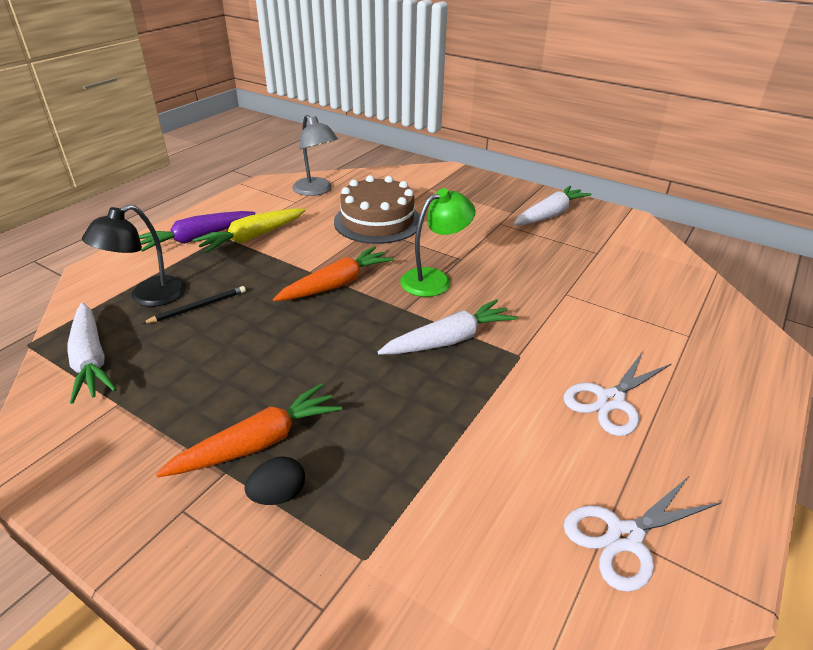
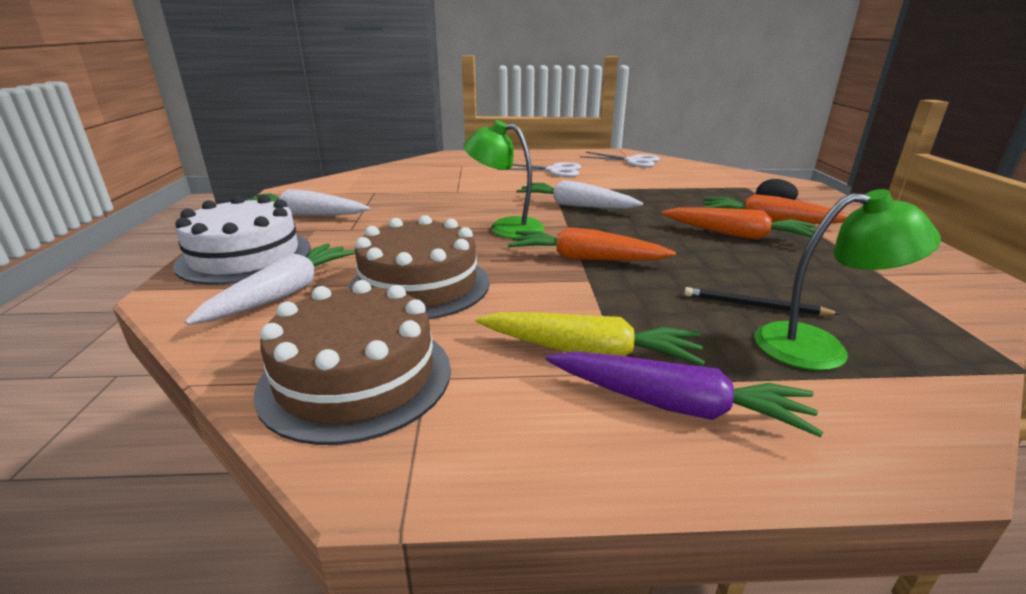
camera: 125 degrees left, 10 degrees down
white carrot [67,303,117,404] -> white carrot moved to [185,243,355,325]
black lamp [82,204,186,307] -> green lamp [754,189,941,370]
grey lamp [292,115,338,196] -> brown cake [254,280,451,445]
none -> white cake [173,195,311,285]
none -> orange carrot [662,207,816,240]

